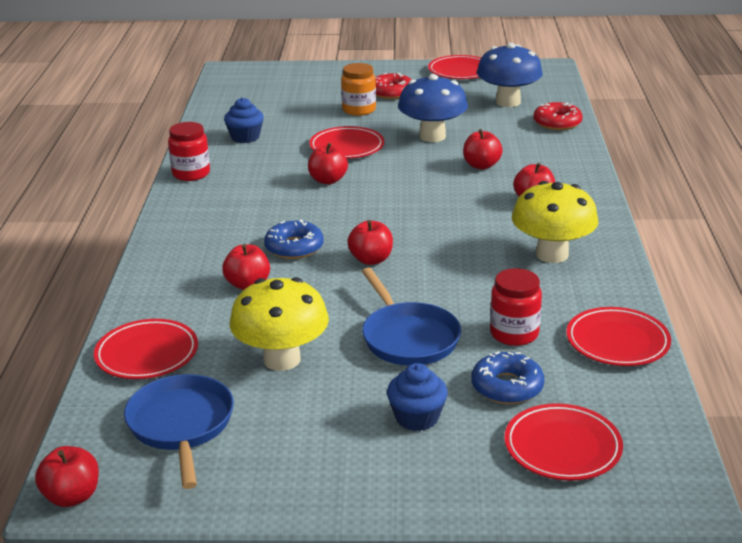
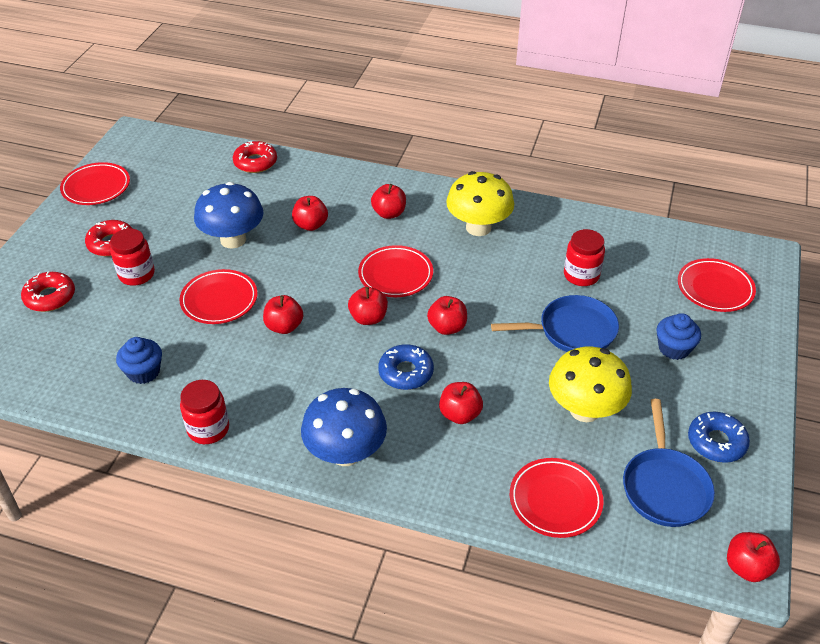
camera: 75 degrees left, 15 degrees up
blue pan [124,374,234,489] -> blue pan turned 90 degrees counterclockwise [623,399,715,527]
orange jar [341,63,376,116] -> red jar [110,229,155,286]
blue donut [471,351,544,404] -> blue donut moved to [688,412,750,463]
blue mushroom [477,43,543,107] -> blue mushroom moved to [301,388,387,466]
red plate [566,307,671,366] -> red plate moved to [358,245,433,297]
none -> red donut [21,271,75,312]
none -> red apple [348,287,388,325]

